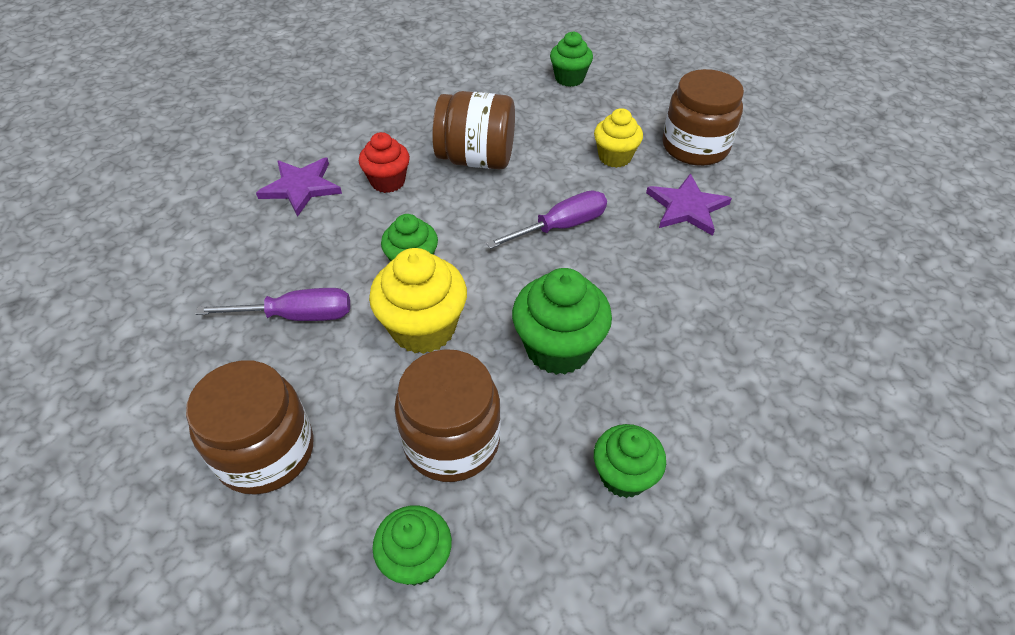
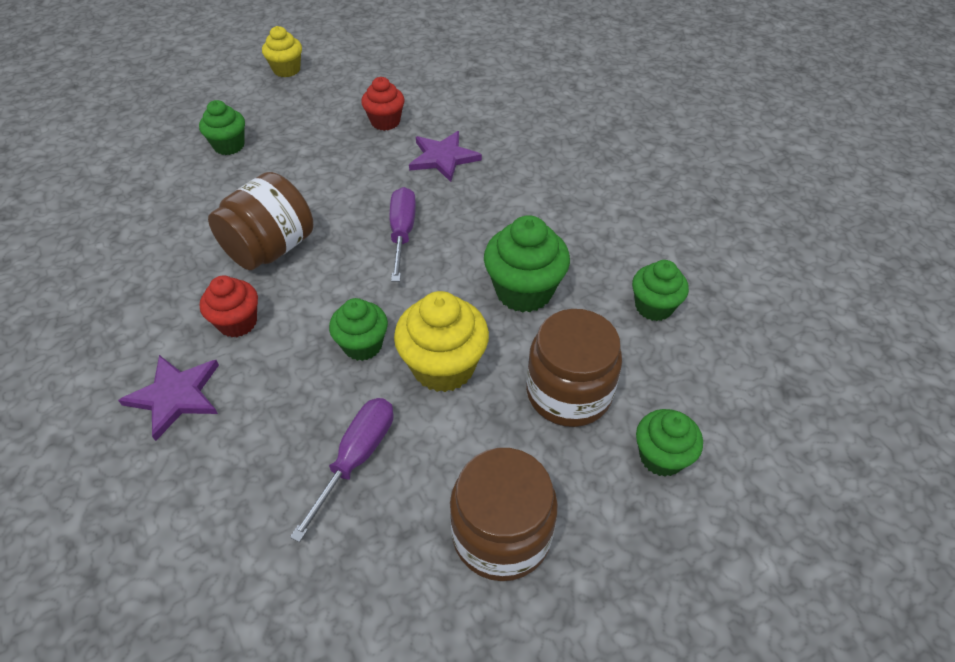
camera: 60 degrees left, 0 degrees up
yellow cupcake [594,108,643,168] -> yellow cupcake moved to [262,26,302,77]
brown jar [662,69,744,166] -> red cupcake [361,77,404,131]

